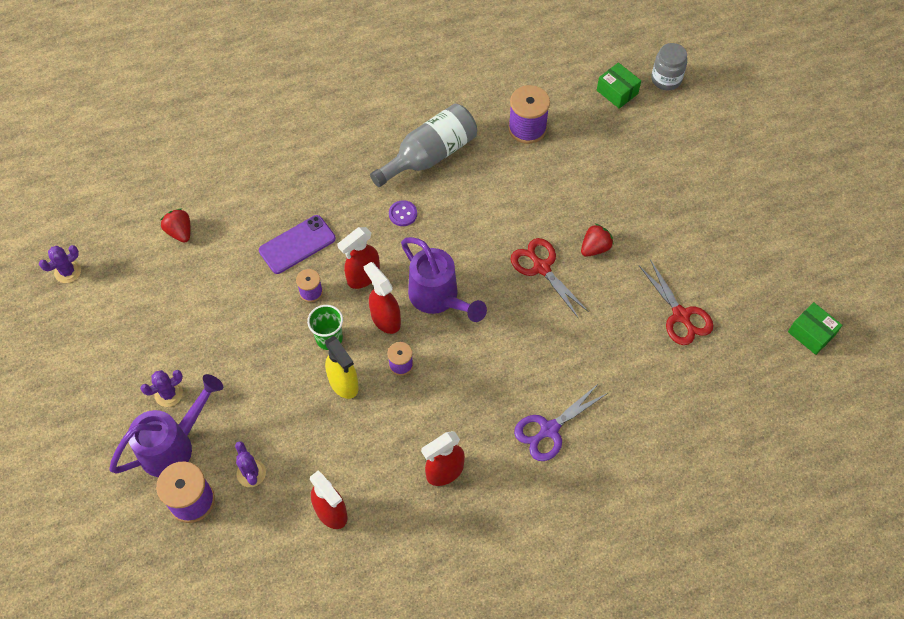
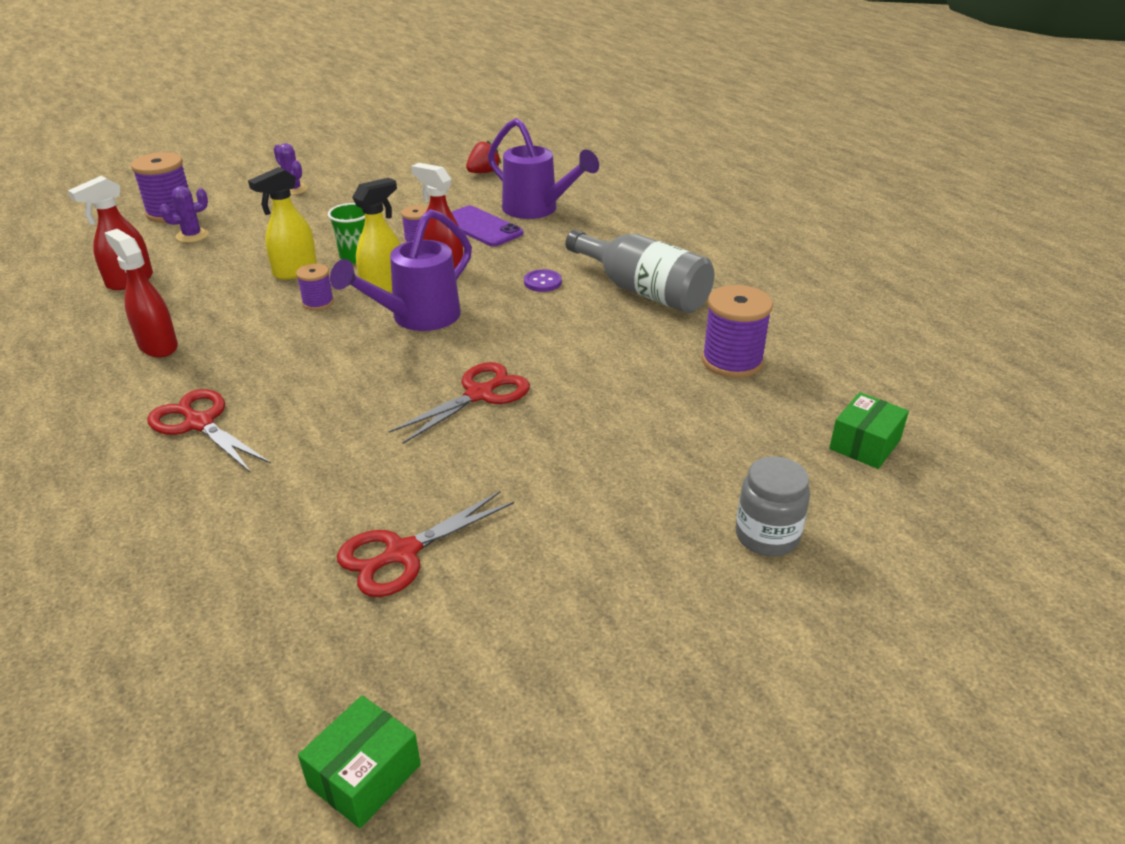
camera: 80 degrees right, 25 degrees down
purple cactus [39,245,81,283] -> none
purple watering can [109,374,223,477] -> purple watering can moved to [488,118,599,219]
red spray bottle [364,262,401,334] -> yellow spray bottle [352,178,400,293]
purple scissors [514,383,608,461] -> red scissors [147,389,271,472]
red strawberry [581,224,614,257] -> none
grey jar [651,43,687,90] -> grey jar moved to [736,456,810,556]

